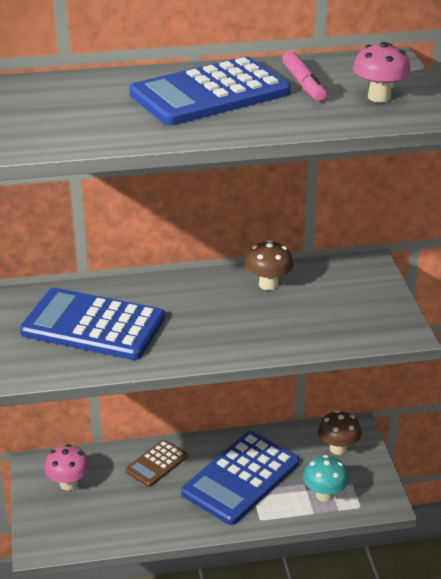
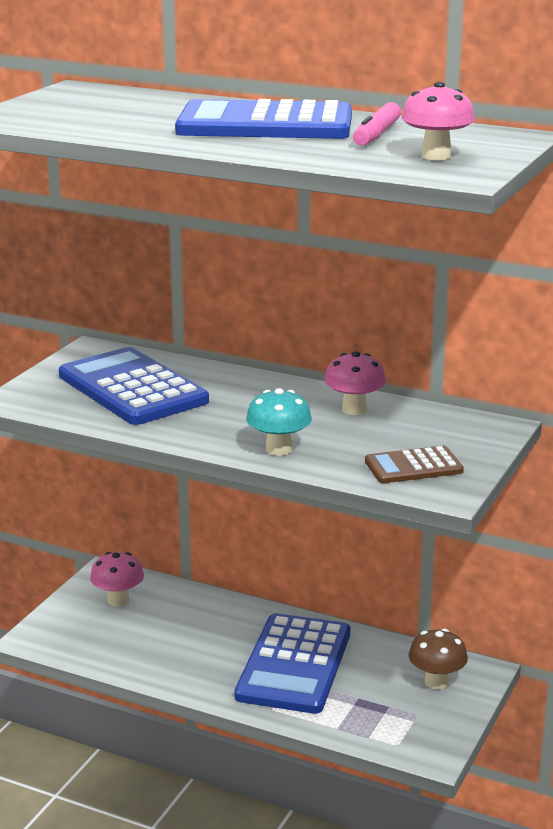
camera: 35 degrees right, 10 degrees down
brown calculator [125,440,188,487] -> brown calculator moved to [365,446,464,483]
blue calculator [181,431,299,525] -> blue calculator turned 60 degrees counterclockwise [235,613,351,714]
brown mushroom [245,240,294,290] -> pink mushroom [324,351,386,415]
turquoise mushroom [303,455,349,502] -> turquoise mushroom moved to [246,388,312,456]

